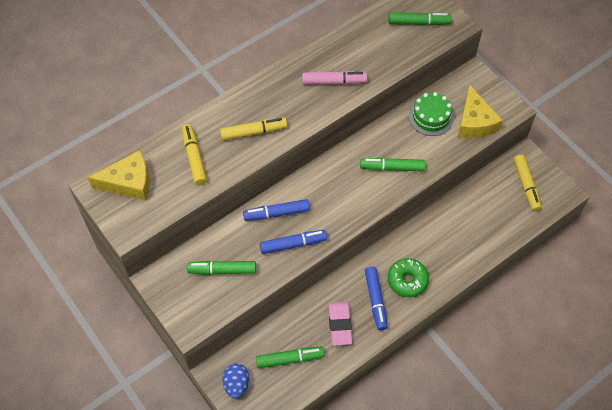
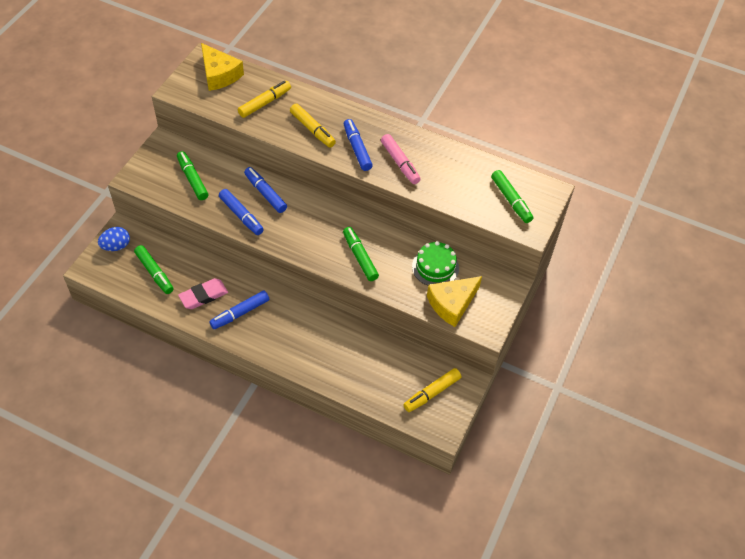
camera: 60 degrees right, 5 degrees down
green donut [388,258,429,297] -> none
none -> blue marker [344,119,373,171]

